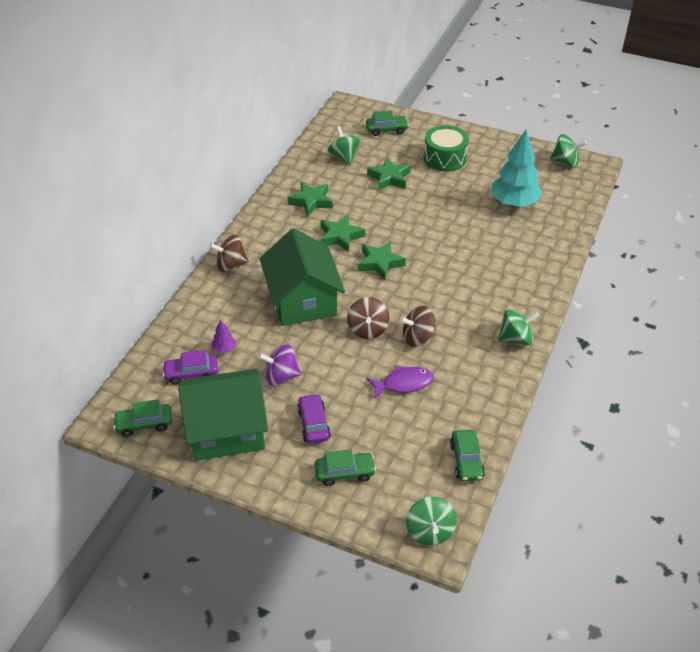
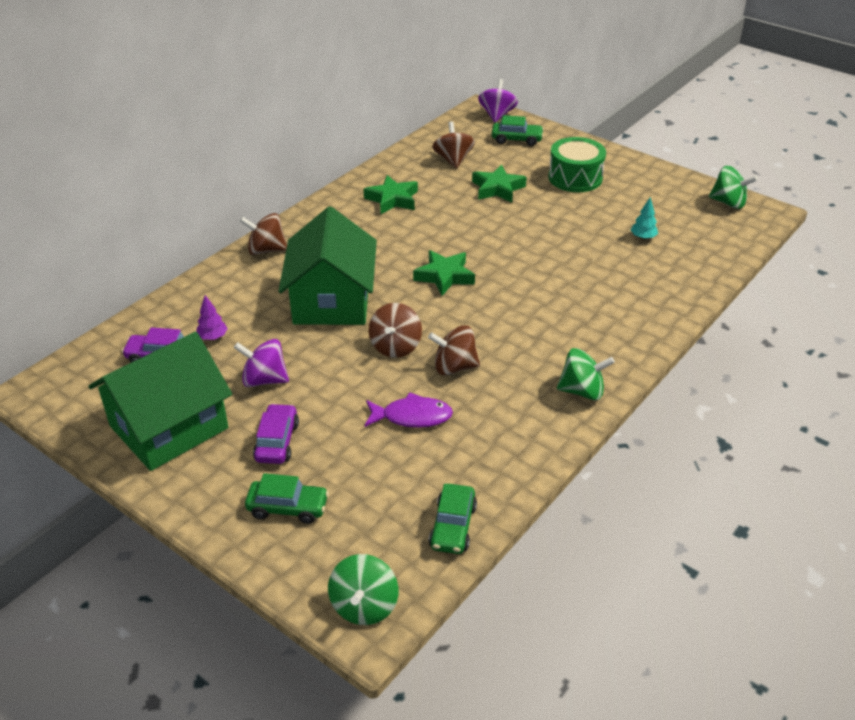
camera: 15 degrees right, 5 degrees down
green car [113,399,172,437] -> none
green house [178,369,268,461] -> green house turned 45 degrees counterclockwise [88,332,232,471]
green star [320,214,365,252] -> none
green spinning top [327,127,361,165] -> brown spinning top [432,122,475,169]
turquoise tree [491,130,542,207] -> turquoise tree [631,197,658,240], size x0.42
none -> purple spinning top [478,79,518,122]

